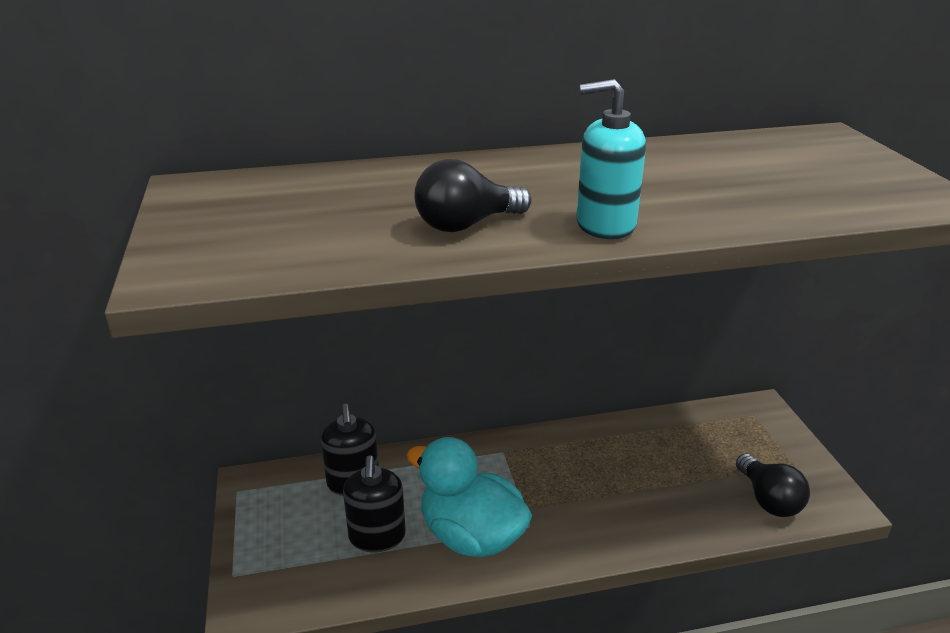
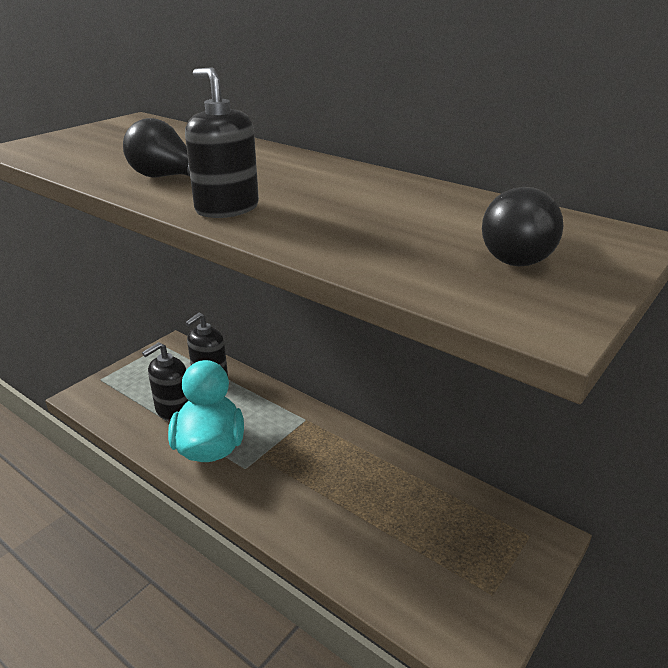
camera: 50 degrees right, 0 degrees up
turquoise soap dispenser [576,79,646,239] -> black soap dispenser [185,67,259,218]
black light bulb [736,454,810,517] -> black light bulb moved to [482,187,563,266]

